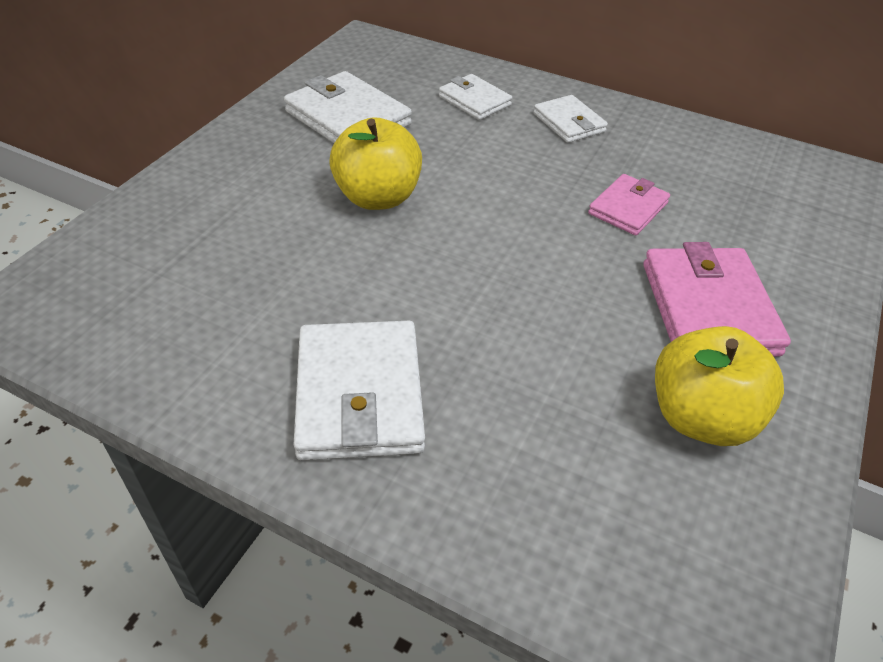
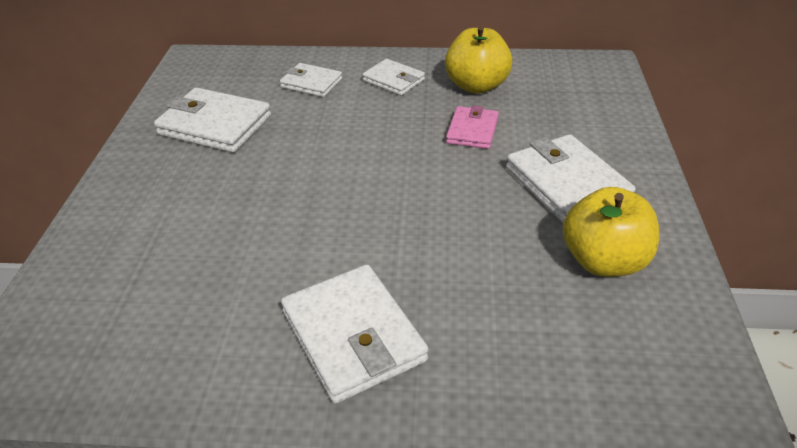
camera: 20 degrees left, 5 degrees down
yellow apple [329,117,422,210] -> yellow apple moved to [445,26,512,94]
pink wallet [643,242,791,357] -> white wallet [506,134,635,223]

